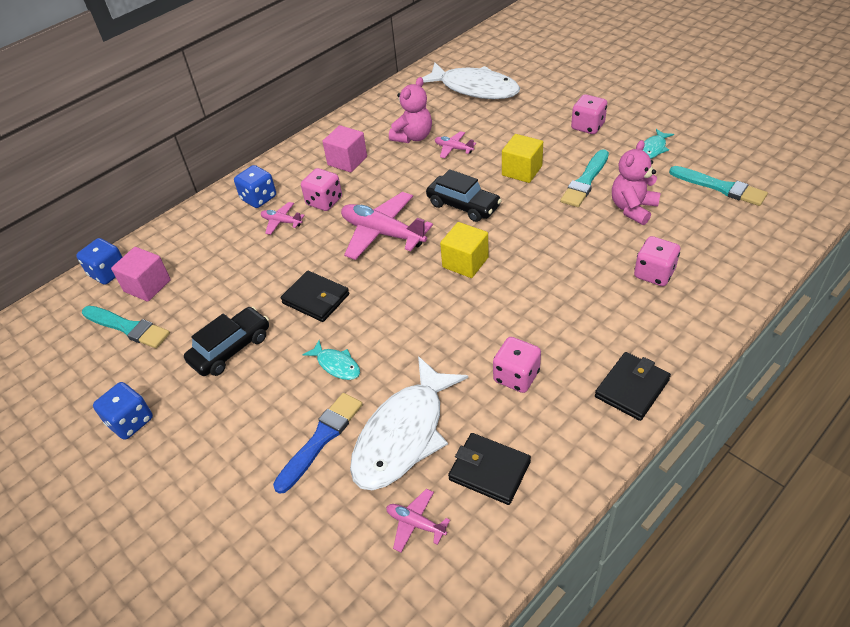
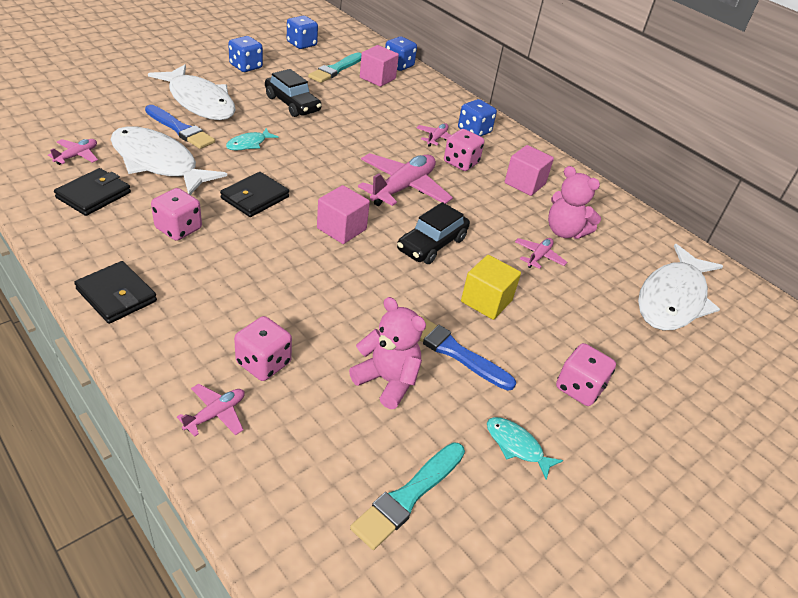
camera: 85 degrees right, 5 degrees down
black wallet [281,271,349,322] -> black wallet moved to [220,172,289,217]
yellow cube [440,222,489,278] -> pink cube [317,185,370,244]
turquoise brush [560,149,609,207] -> blue brush [418,314,516,391]
none -> white fish [148,65,236,120]
none -> pink plane [177,384,245,437]
none -> blue dice [287,16,318,49]

